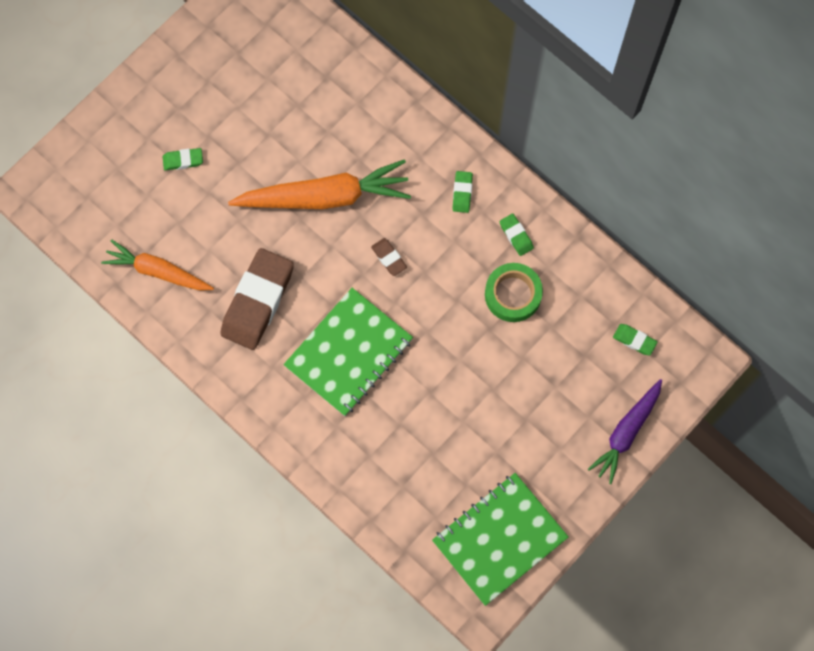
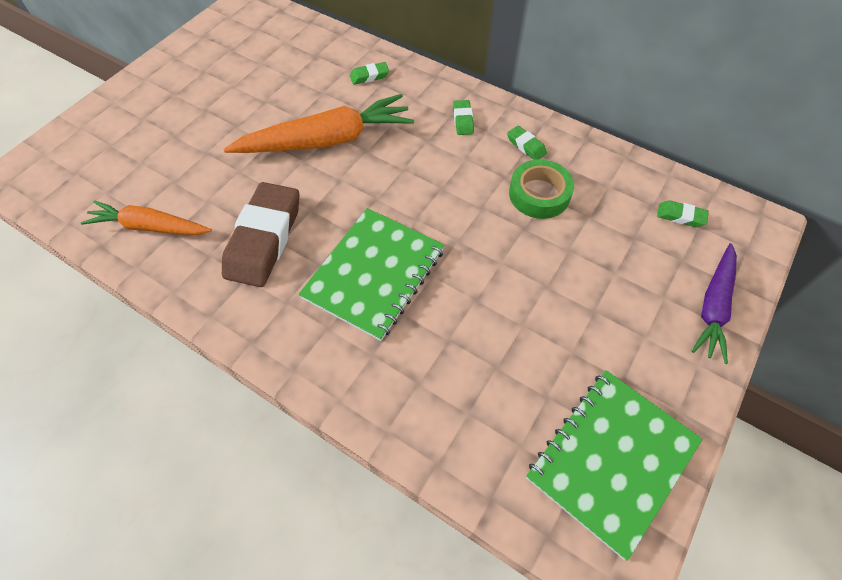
camera: 10 degrees left, 15 degrees down
green eraser [163,148,203,170] -> green eraser moved to [350,62,389,85]
brown eraser [371,238,407,276] -> none

